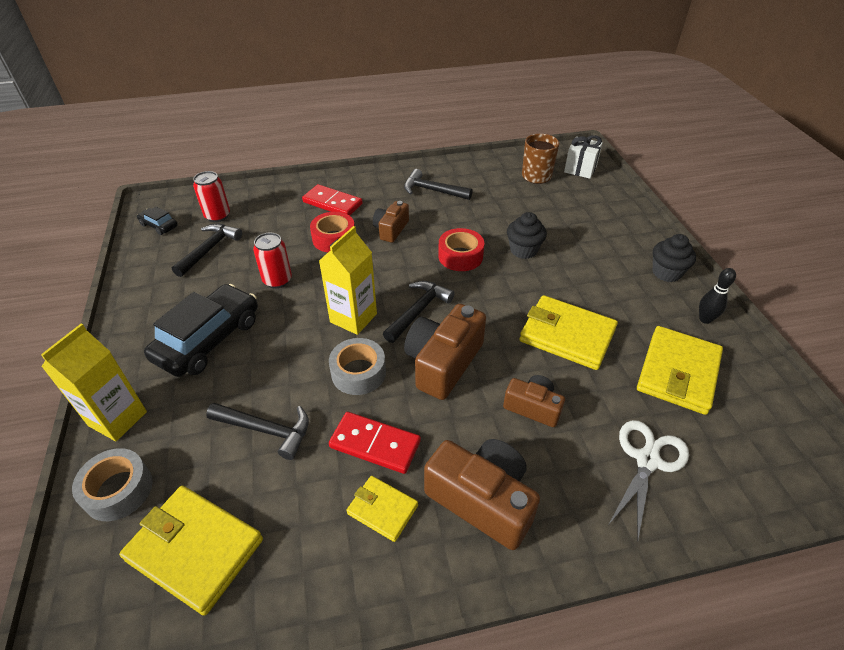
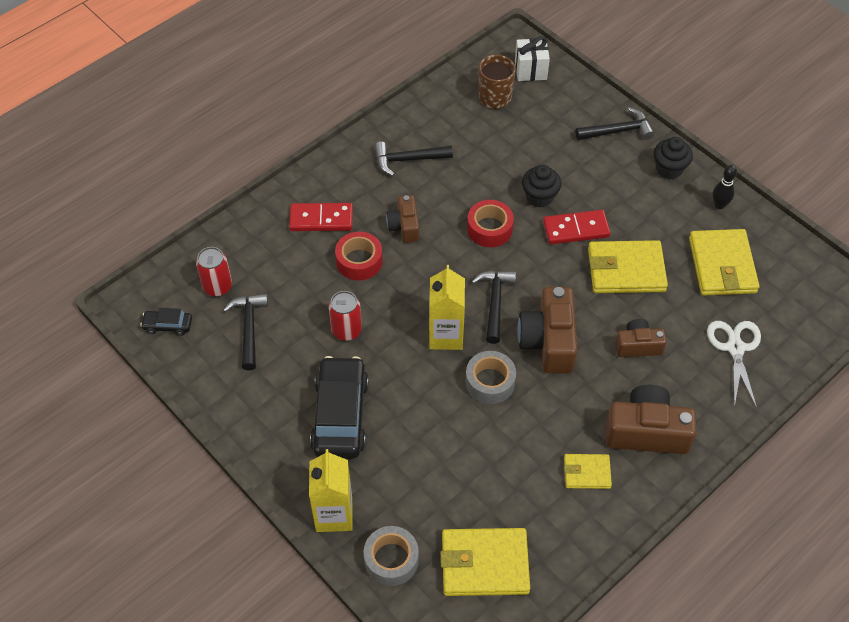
camera: 30 degrees left, 10 degrees up
black hammer [206,403,309,460] -> black hammer moved to [576,107,655,140]
red domino [329,412,421,474] -> red domino moved to [543,210,611,244]

